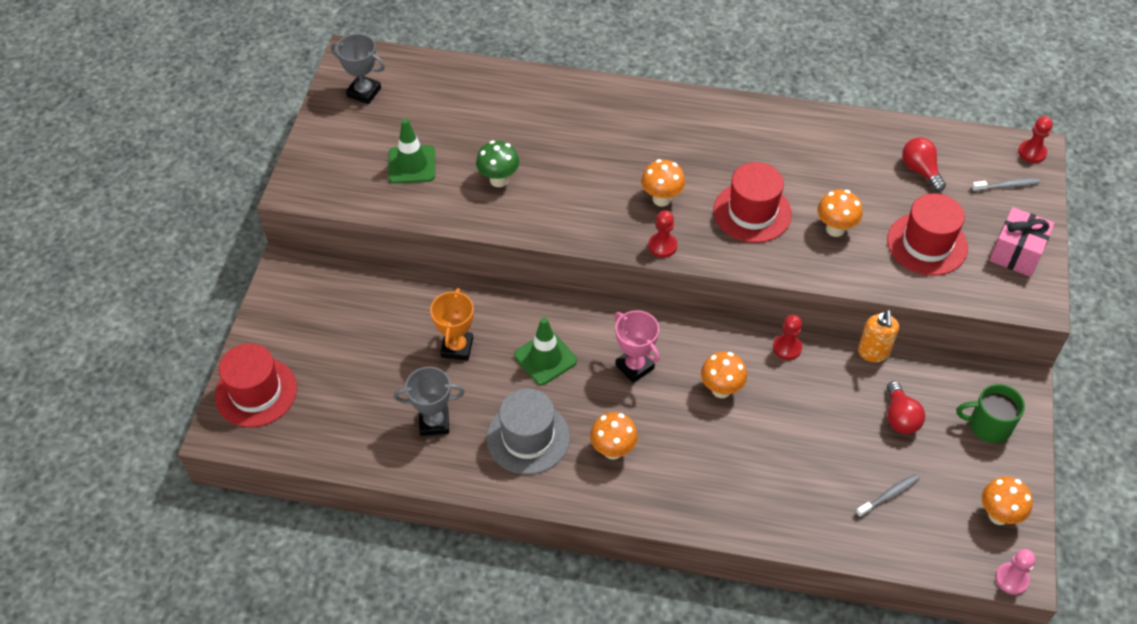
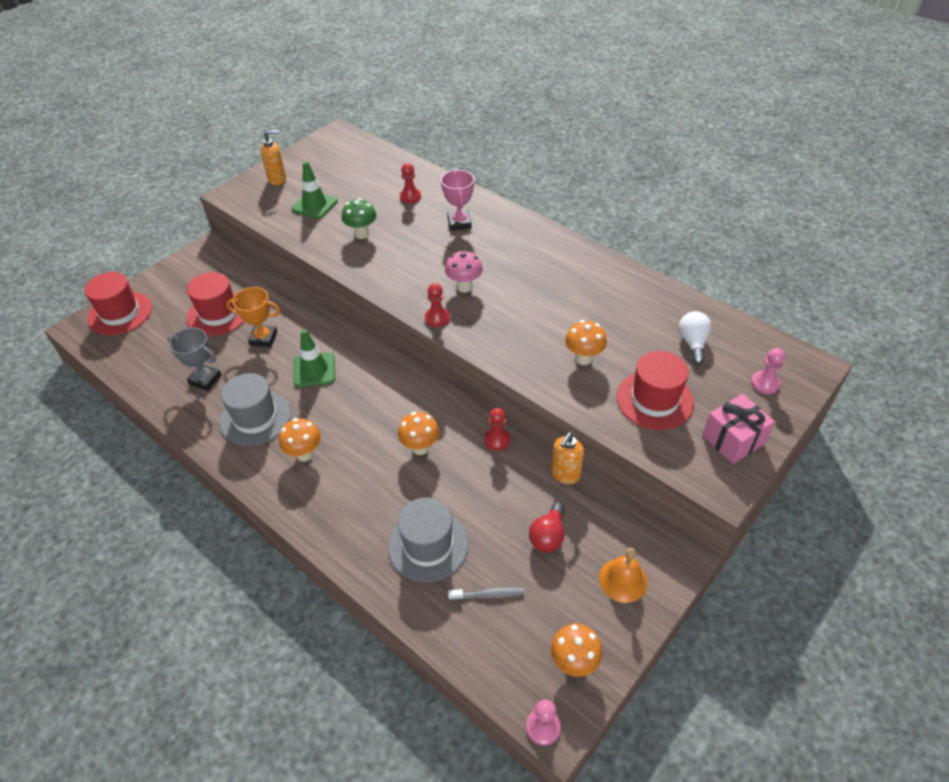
camera: 30 degrees right, 5 degrees down
grey trophy [331,33,385,104] -> none
orange trophy [430,288,474,361] -> orange trophy turned 60 degrees clockwise [226,287,280,347]
pink trophy [614,310,660,383] -> pink trophy moved to [441,170,474,231]
orange mushroom [641,159,685,207] -> pink mushroom [445,250,483,293]
red hat [714,162,792,243] -> red hat moved to [187,272,245,336]
red light bulb [902,137,946,192] -> white light bulb [679,311,712,364]
green mug [956,384,1025,443] -> orange bell [599,548,647,603]
grey toothbrush [971,178,1040,192] -> pink pawn [751,348,785,394]
red pawn [1018,116,1053,163] -> red pawn moved to [400,163,421,203]
none -> orange soap dispenser [260,130,286,185]
none -> grey hat [388,498,468,582]

